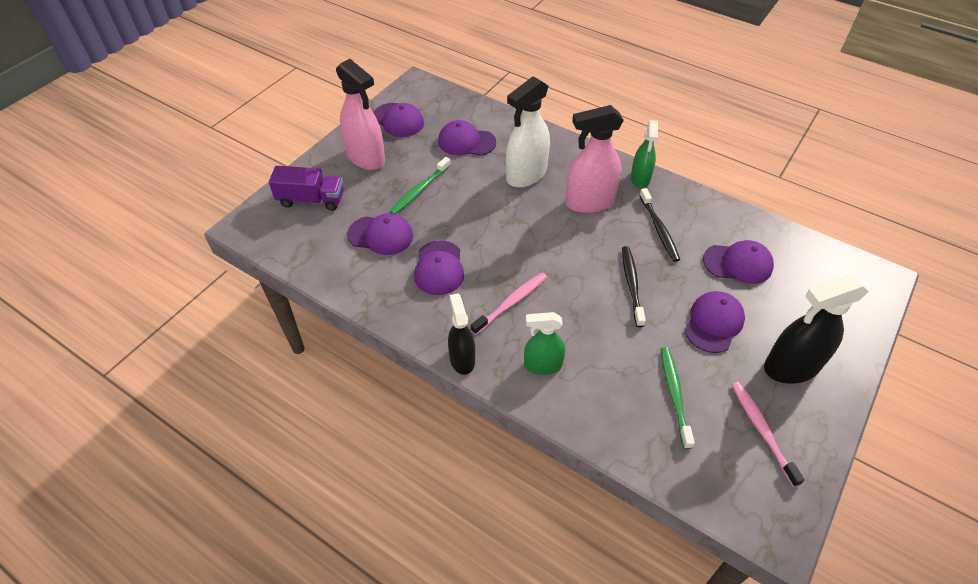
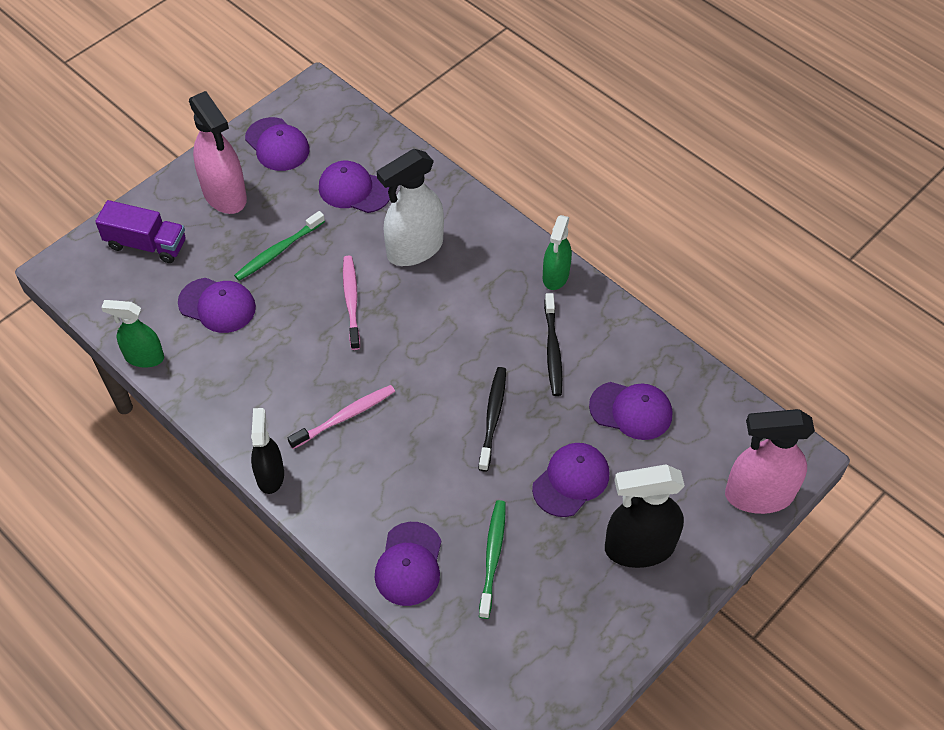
camera: 10 degrees right, 5 degrees up
purple cap [414,241,464,295] -> purple cap moved to [375,522,442,606]
green spray bottle [524,312,565,375] -> green spray bottle moved to [101,300,164,368]
pink spray bottle [565,105,624,213] -> pink spray bottle moved to [725,409,815,514]
pink toothbrush [731,382,805,487] -> pink toothbrush moved to [343,256,360,350]

